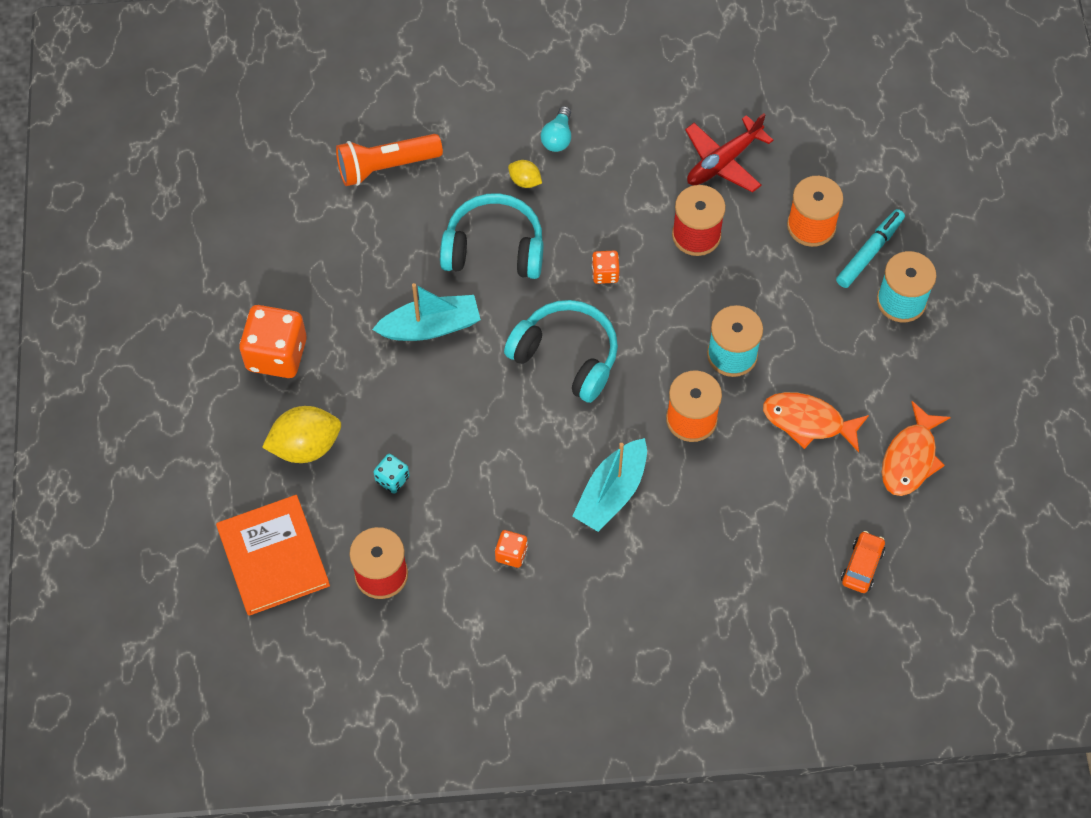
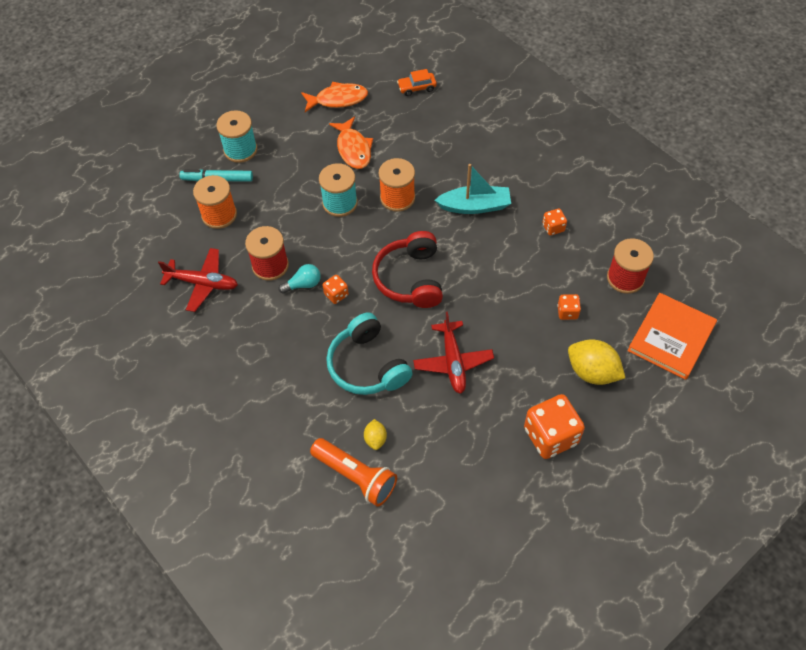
camera: 125 degrees left, 5 degrees down
turquoise boat [372,283,481,341] -> red plane [413,311,494,394]
turquoise dice [373,454,410,494] -> orange dice [557,294,581,320]
turquoise headphones [504,300,618,403] -> red headphones [372,231,443,308]
yellow lemon [508,160,542,188] -> yellow lemon moved to [364,419,387,450]
turquoise light bulb [541,106,571,152] -> turquoise light bulb moved to [278,264,321,294]

